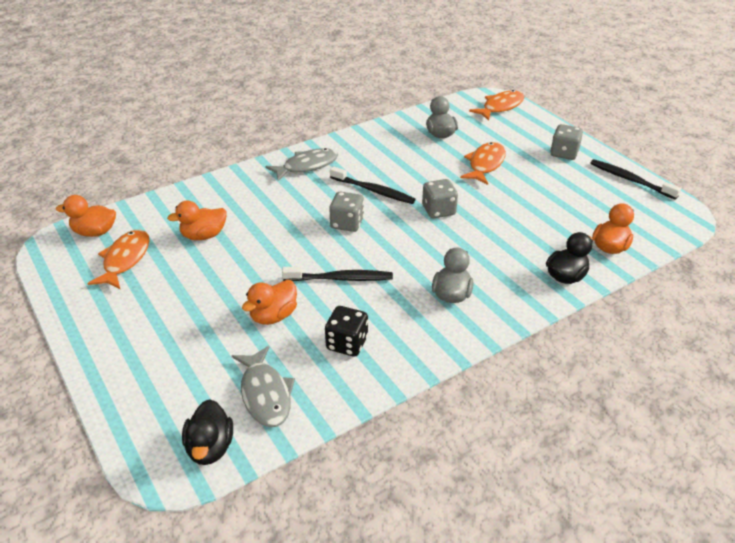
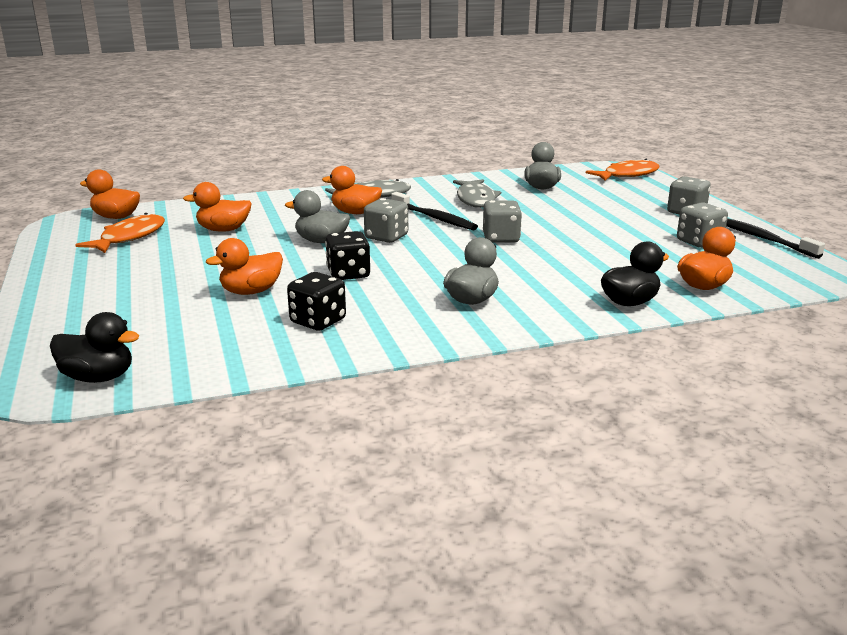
camera: 15 degrees right, 15 degrees down
black duck [182,399,233,465] -> black duck turned 90 degrees counterclockwise [50,312,139,383]
grey fish [232,346,295,427] -> grey fish moved to [453,179,501,208]
black toothbrush [282,267,393,281] -> black dice [325,231,370,280]
orange fish [460,142,506,185] -> none
none -> grey duck [285,190,350,243]
none -> orange duck [322,166,382,214]
none -> grey dice [677,202,728,248]

